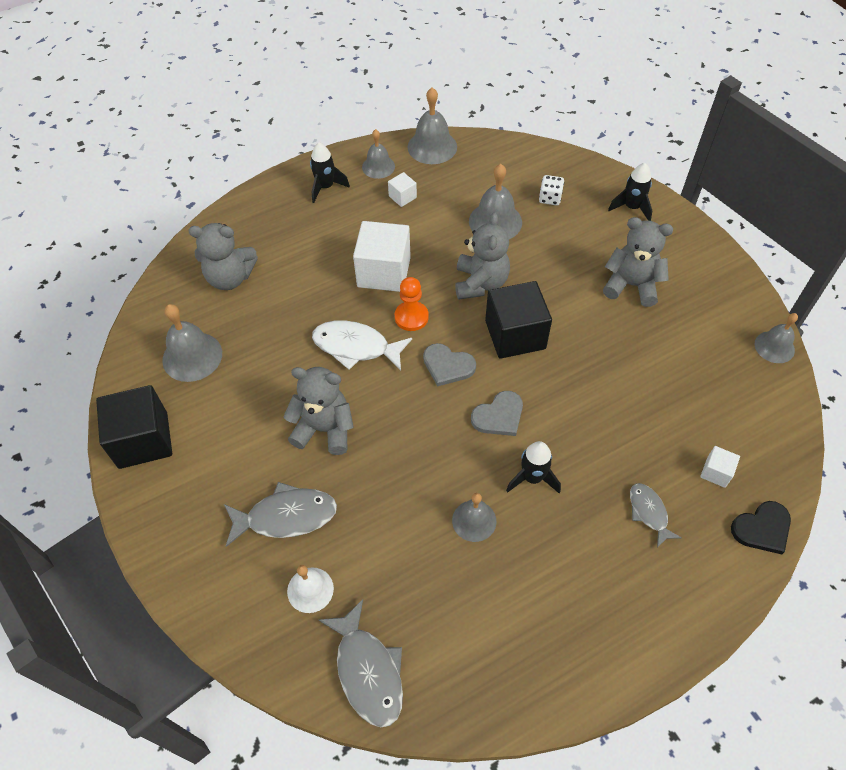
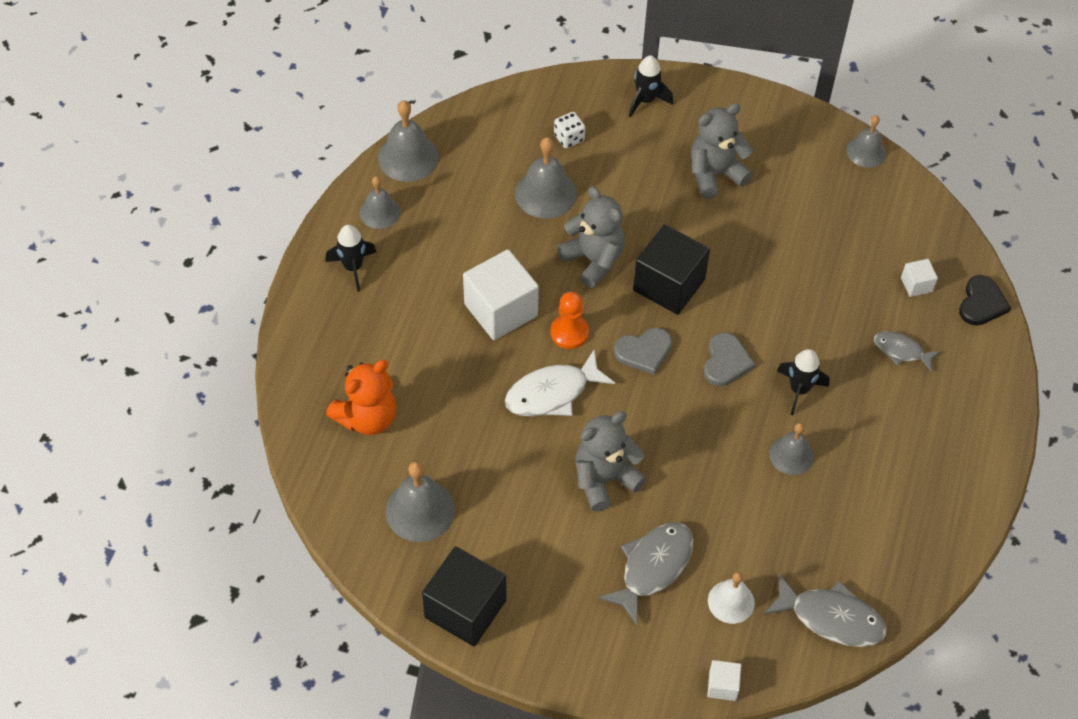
camera: 45 degrees left, 0 degrees up
grey teddy bear [188,223,258,290] -> orange teddy bear [326,360,396,435]
white cube [388,172,417,207] -> white cube moved to [707,660,741,701]

